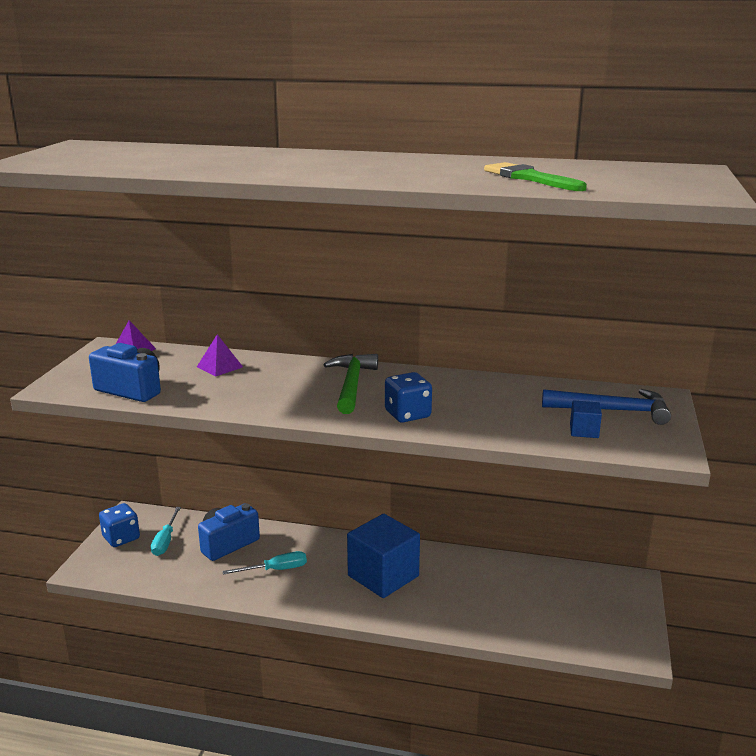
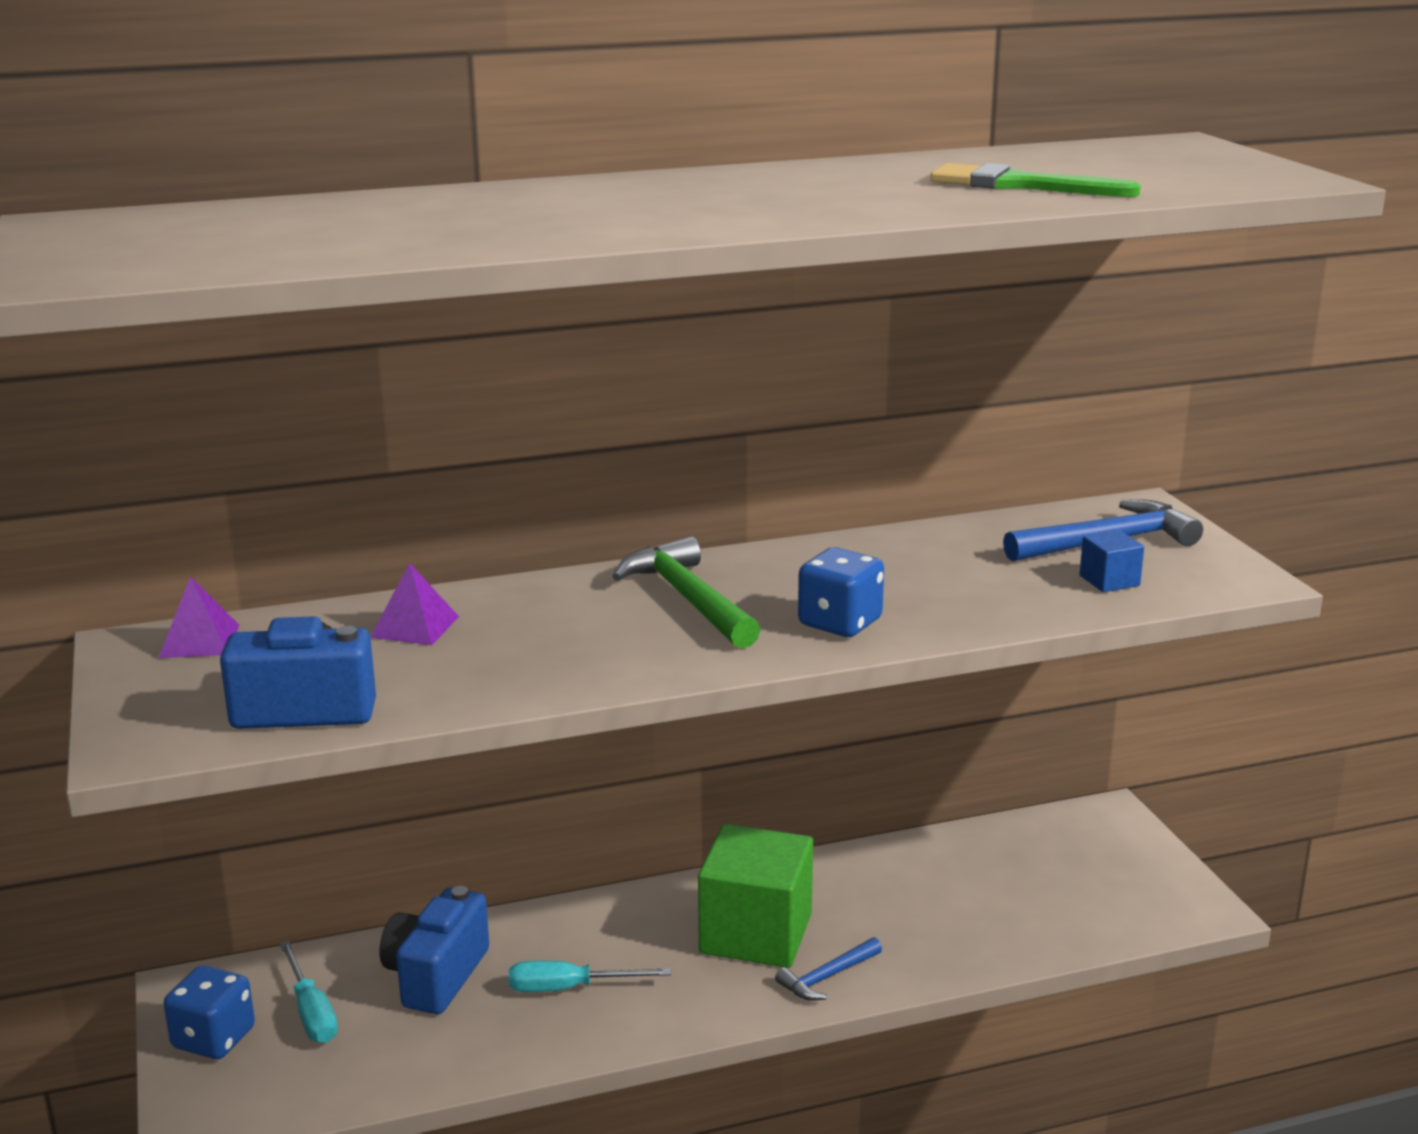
camera: 30 degrees left, 0 degrees up
turquoise screwdriver [222,551,307,575] -> turquoise screwdriver turned 135 degrees counterclockwise [509,960,671,992]
blue cube [347,514,420,598] -> green cube [698,824,813,968]
none -> blue hammer [775,937,882,1001]

